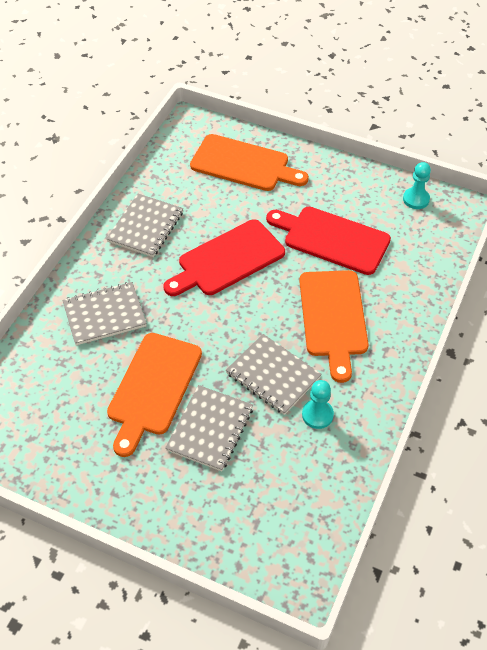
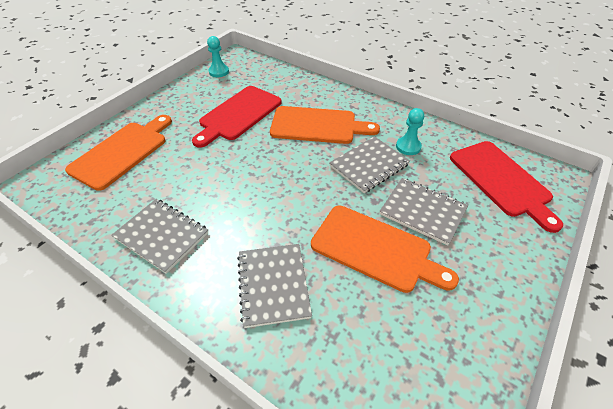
camera: 80 degrees left, 5 degrees down
red cutting board [164,219,285,296] -> red cutting board moved to [450,141,563,233]

